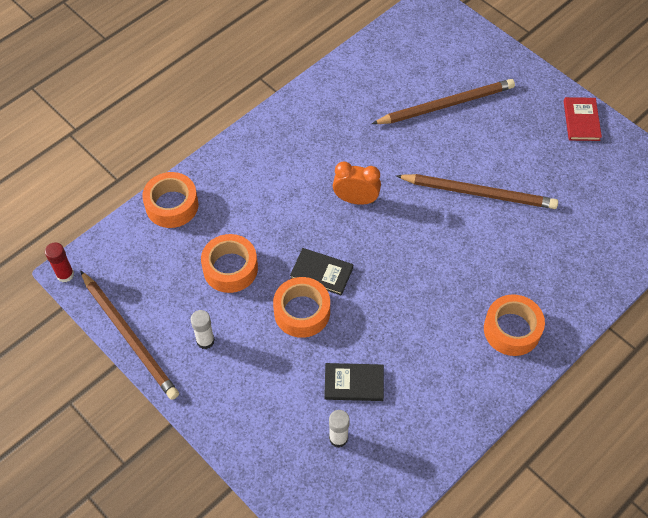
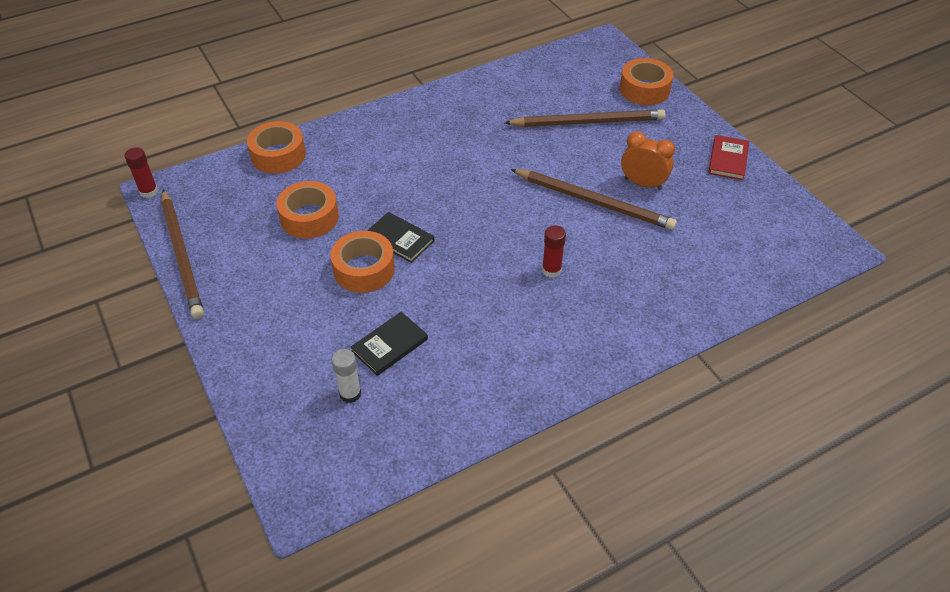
camera: 15 degrees right, 10 degrees down
white glue stick [190,310,215,349] -> none
black book [324,363,384,401] -> black book turned 60 degrees counterclockwise [351,312,428,376]
orange clock [333,162,381,205] -> orange clock moved to [621,131,675,190]
orange tape [484,294,545,356] -> orange tape moved to [620,58,673,105]
none -> red glue stick [542,225,566,278]

